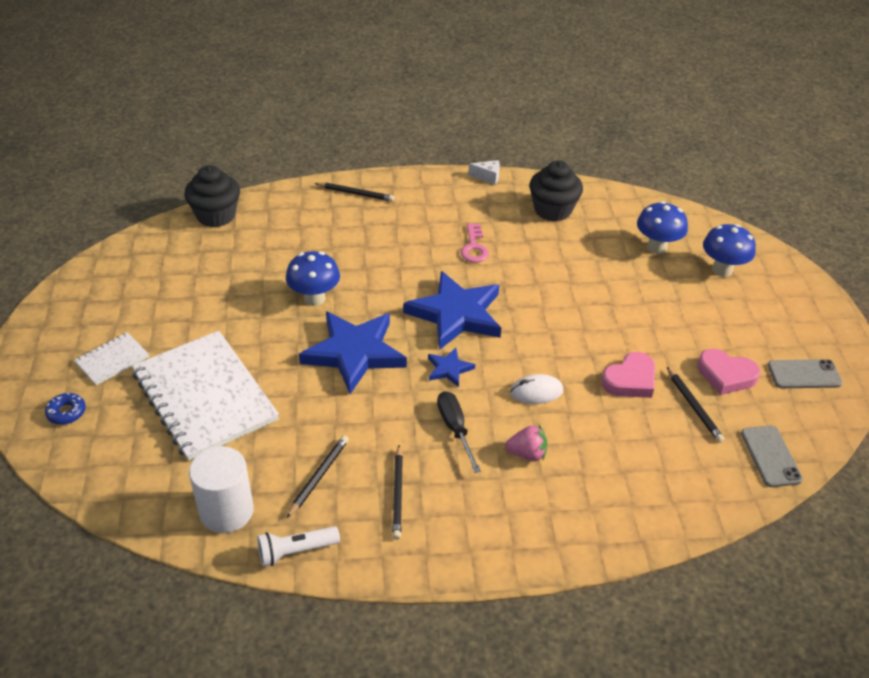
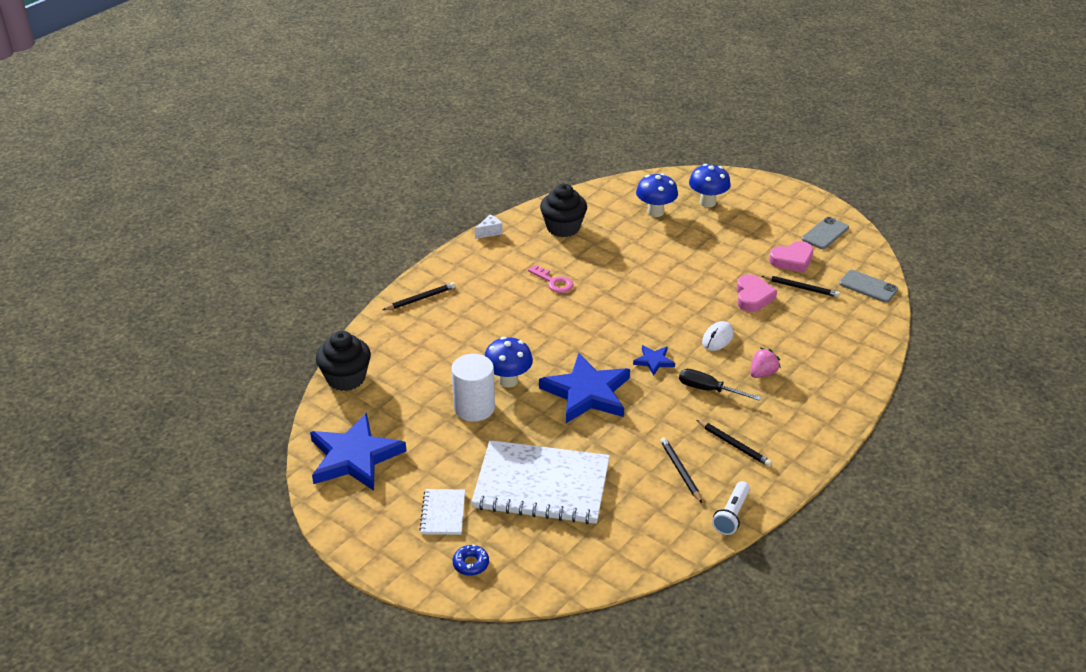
camera: 45 degrees left, 5 degrees down
white cylinder [189,446,254,533] -> white cylinder moved to [451,354,495,422]
blue star [403,271,501,350] -> blue star moved to [310,413,406,491]

